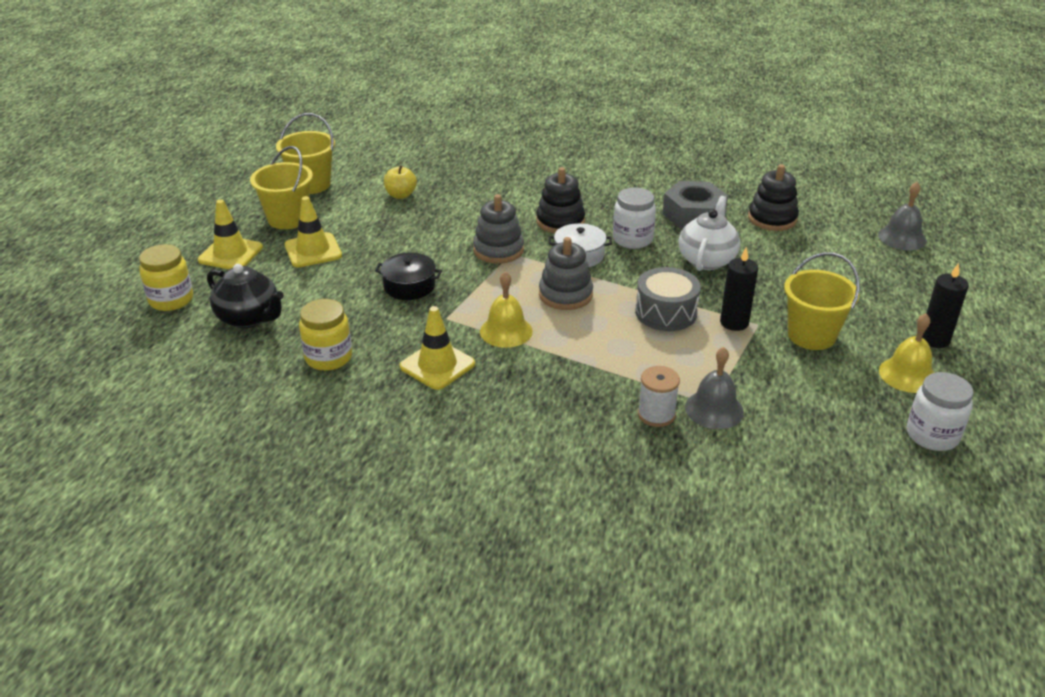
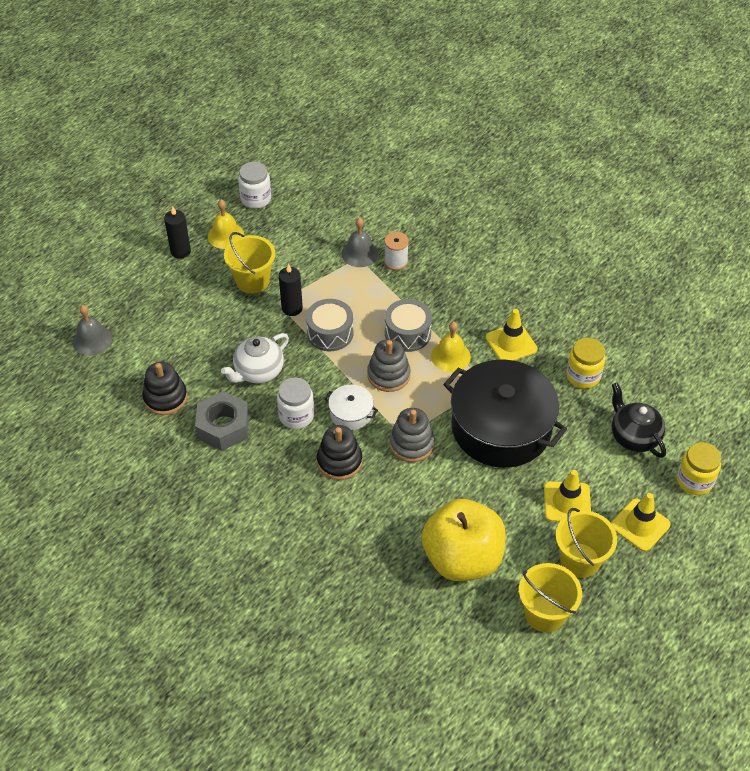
camera: 155 degrees left, 15 degrees up
black pot [375,253,442,300] -> black pot [443,359,567,468], size x2.33
yellow apple [384,165,417,199] -> yellow apple [422,499,506,581], size x2.45
none -> grey drum [385,299,432,352]

